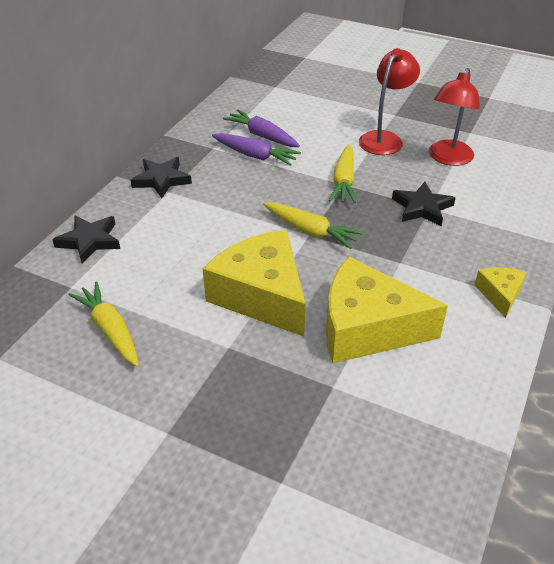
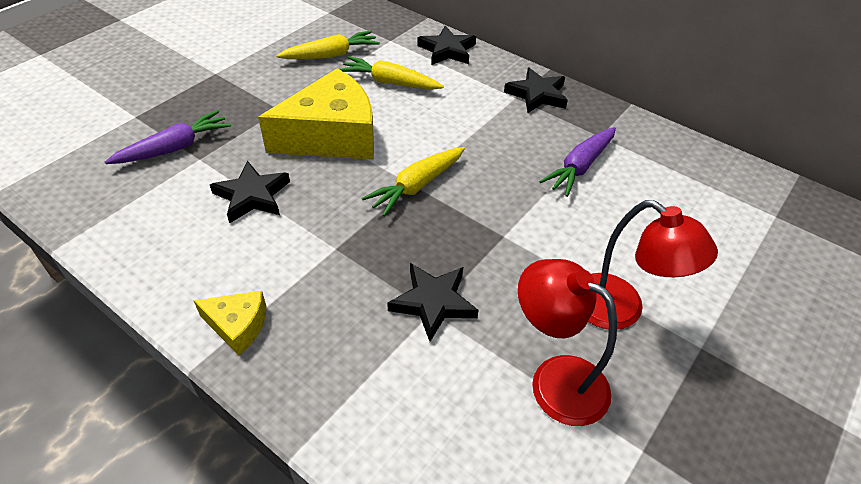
camera: 100 degrees right, 5 degrees up
purple carrot [223,109,300,147] -> purple carrot moved to [105,110,231,164]
yellow cheese [326,256,448,363] -> black star [210,161,290,223]
yellow carrot [329,144,356,203] -> yellow carrot moved to [340,56,444,90]

